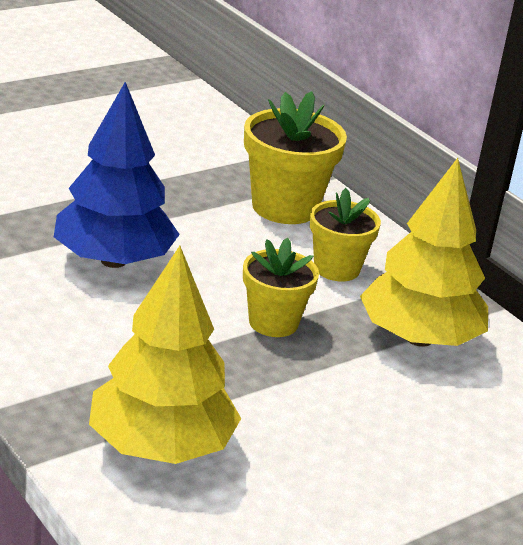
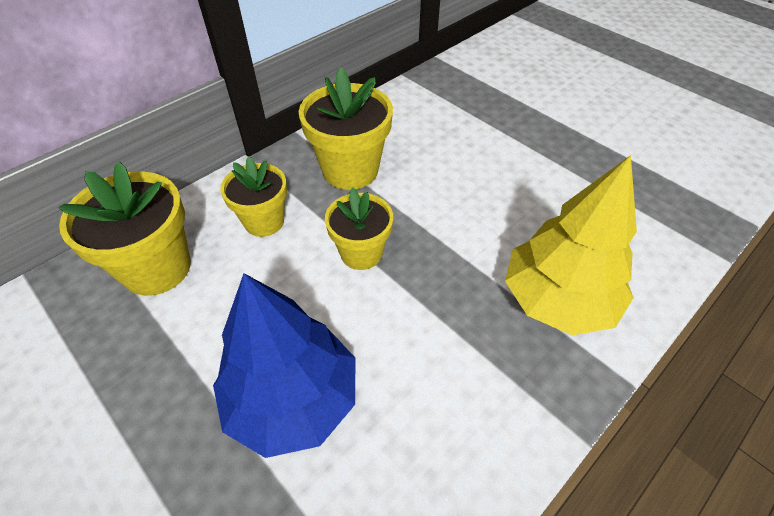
camera: 95 degrees left, 20 degrees up
yellow tree [360,158,488,347] -> yellow flower pot [299,67,393,190]

